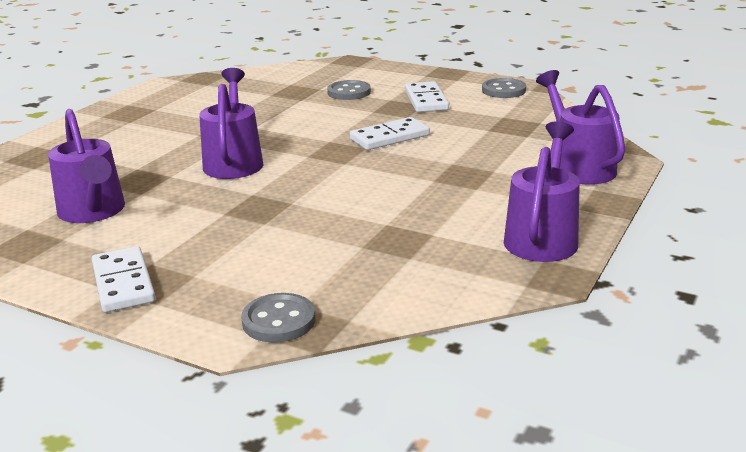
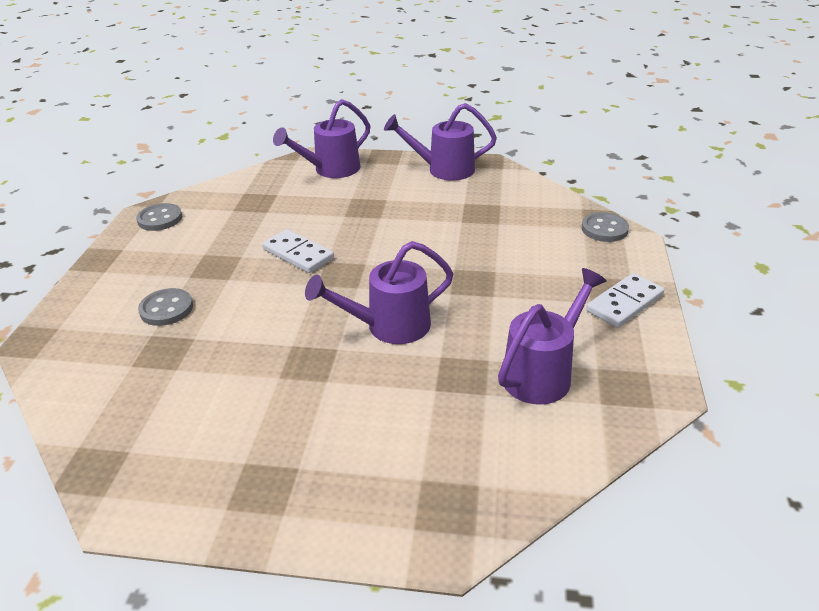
camera: 110 degrees left, 10 degrees up
white domino [405,81,449,112] -> none

